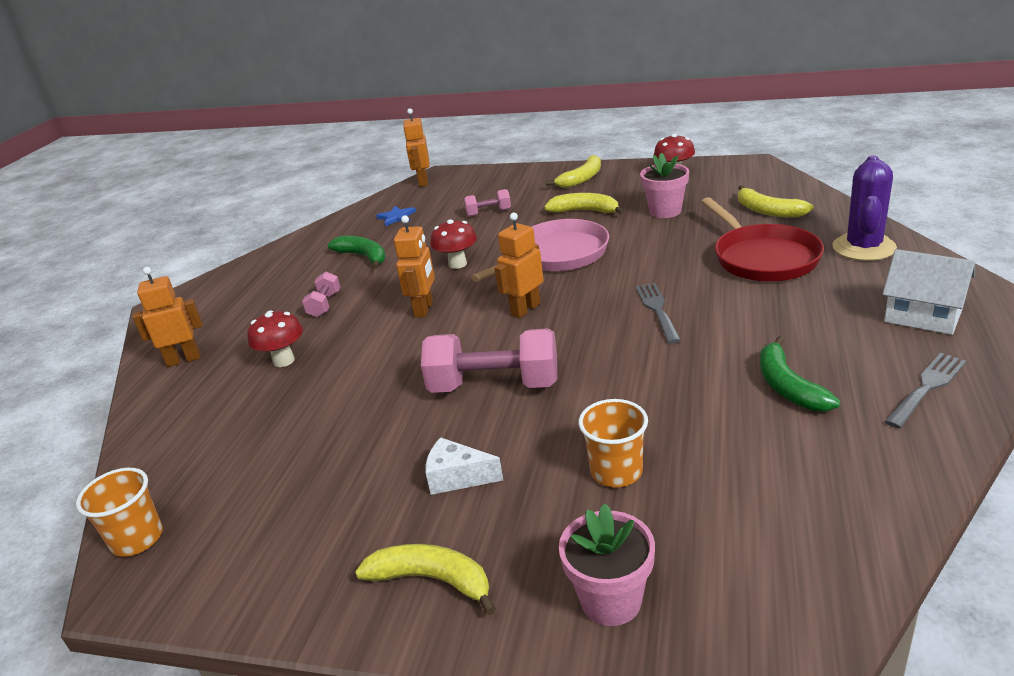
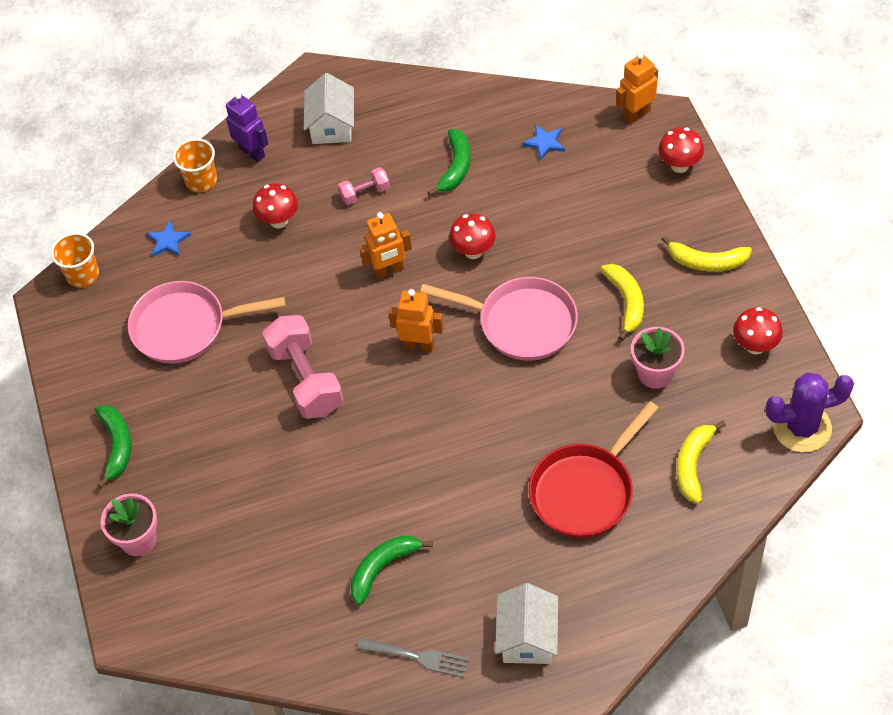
camera: 60 degrees right, 25 degrees up
orange robot [133,267,202,367] -> purple robot [226,93,269,162]
yellow banana [355,544,496,615] -> green banana [95,405,132,488]
white cheese [425,437,503,495] -> none
pink dumbbell [464,189,511,217] -> none
orange cup [579,399,648,487] -> orange cup moved to [173,138,217,193]
grey fork [636,283,681,343] -> none
purple cactus [832,155,897,261] -> purple cactus moved to [766,373,854,453]
none -> pink pan [128,281,286,364]
none -> blue star [146,221,191,257]
none -> white house [304,73,354,144]
none -> red mushroom [658,127,704,173]

